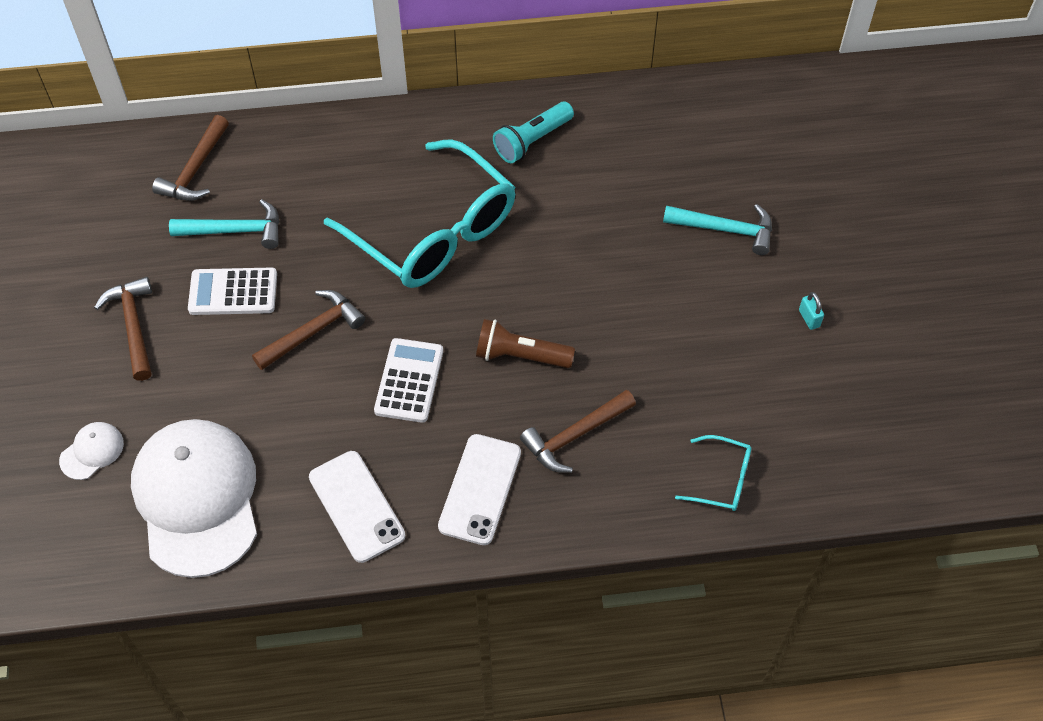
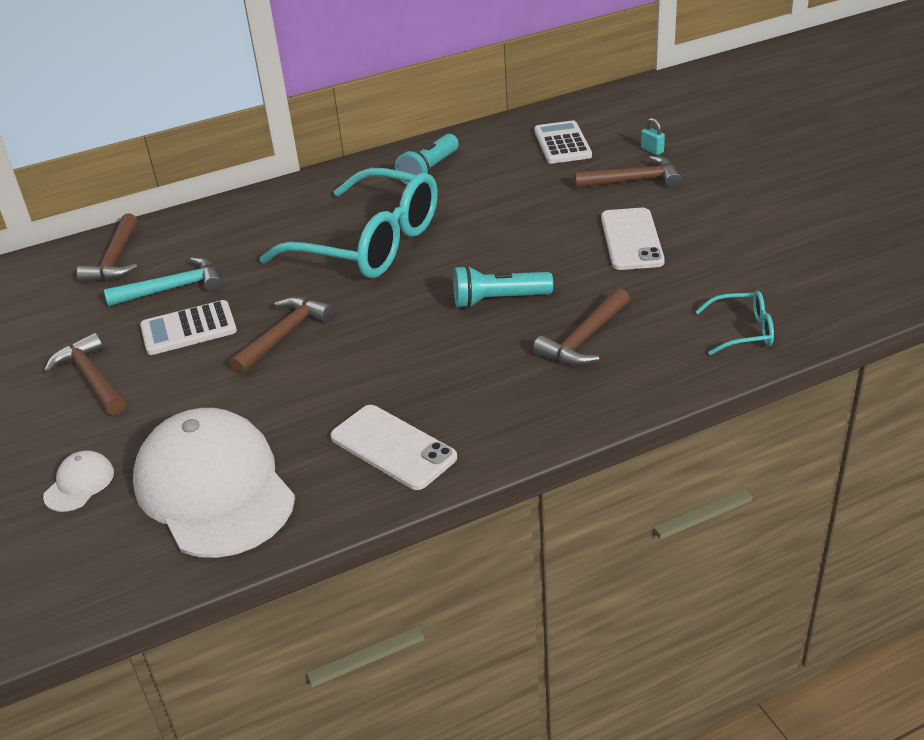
camera: 15 degrees left, 20 degrees down
white calculator [374,338,443,423] -> white calculator moved to [534,120,592,164]
white phone [438,434,521,545] -> white phone moved to [601,208,665,270]
brown flashlight [476,319,575,368] -> turquoise flashlight [453,265,553,308]
turquoise hammer [663,204,772,255] -> brown hammer [574,156,681,188]
turquoise padlock [799,292,824,330] -> turquoise padlock moved to [641,118,665,155]

